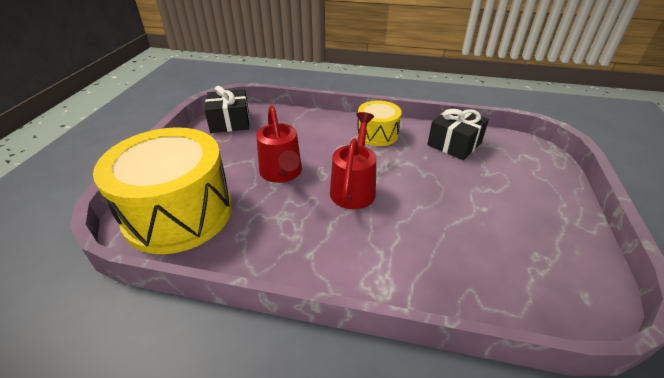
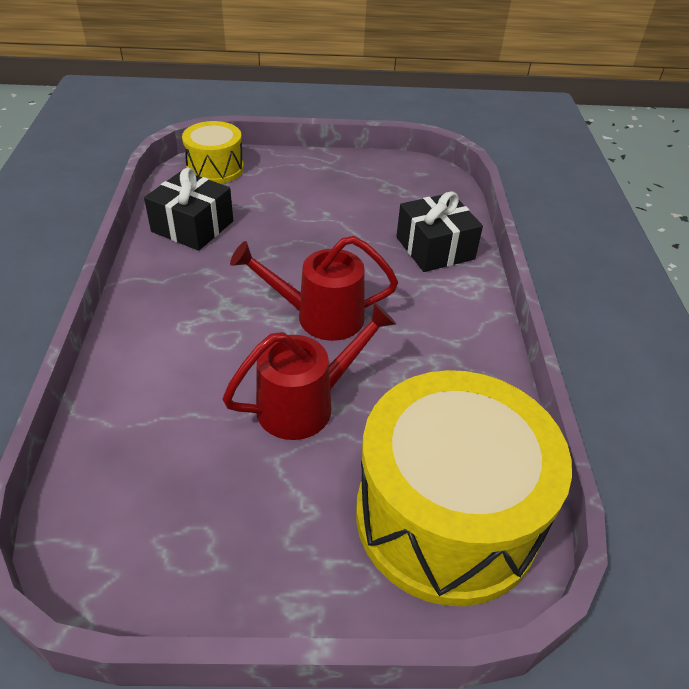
camera: 105 degrees left, 5 degrees up
black gift [205,86,249,133] -> black gift moved to [396,191,483,272]
yellow drum [357,101,402,146] -> yellow drum moved to [182,121,244,184]

